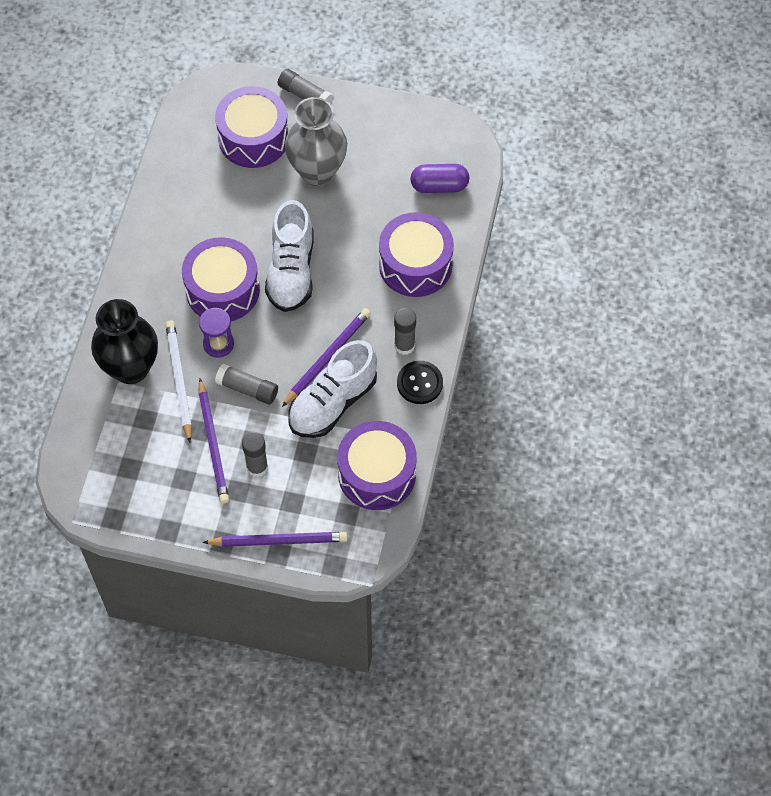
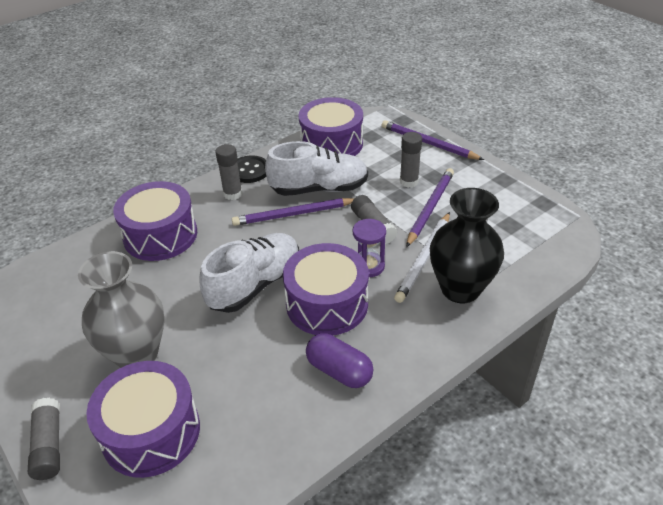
camera: 140 degrees left, 20 degrees down
purple capsule [410,164,469,193] -> purple capsule moved to [306,334,374,388]

